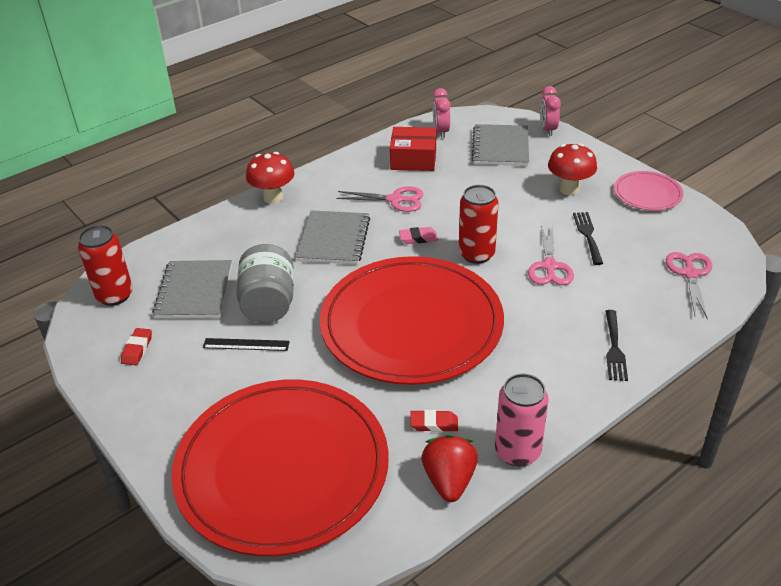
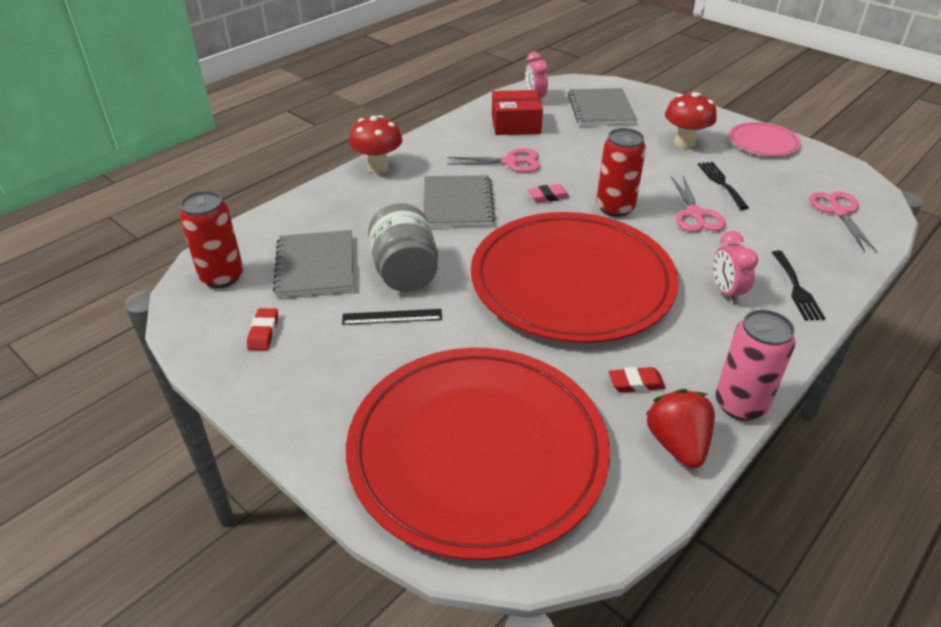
camera: 10 degrees left, 0 degrees up
pink clock [540,86,561,136] -> pink clock moved to [713,231,758,304]

